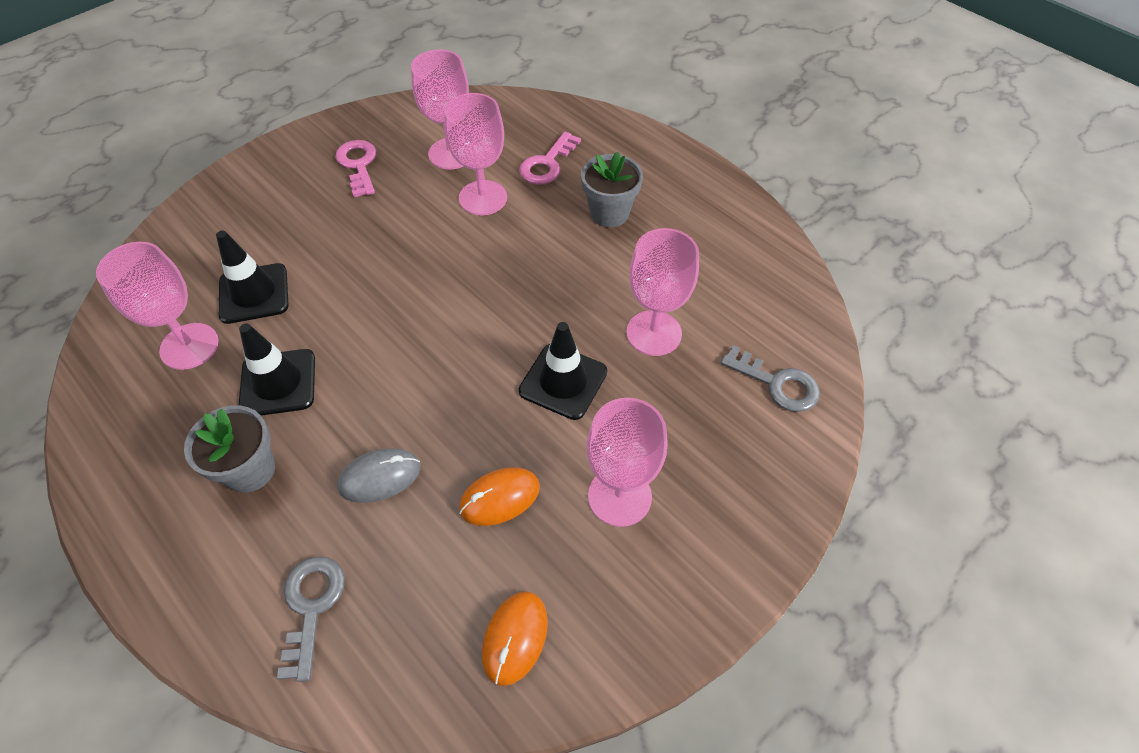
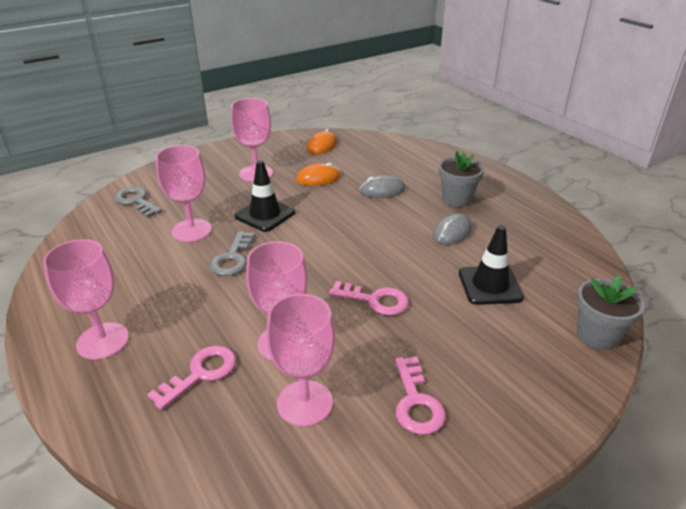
camera: 170 degrees left, 20 degrees down
pink goblet [96,242,219,370] -> pink goblet moved to [43,239,129,360]
black traffic cone [238,324,315,416] -> grey mouse [433,213,472,245]
grey key [277,556,345,682] -> grey key moved to [209,231,255,276]
grey flower pot [581,152,643,227] -> grey flower pot moved to [576,275,645,350]
none -> pink key [329,281,409,316]

